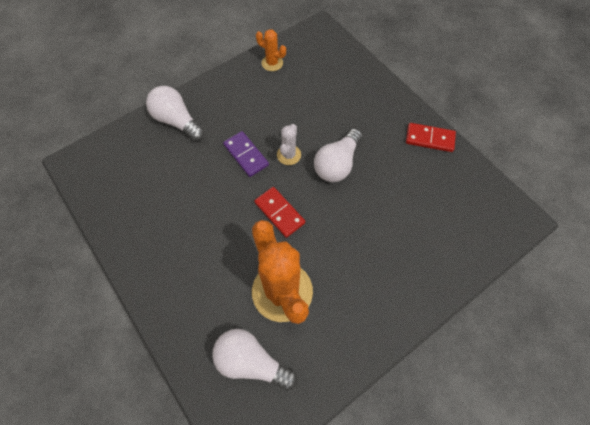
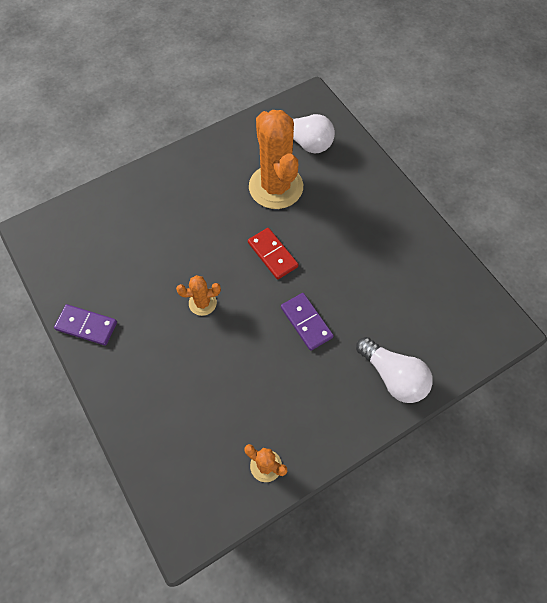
camera: 175 degrees left, 0 degrees up
white cactus [277,124,301,165] -> none
white light bulb [314,129,363,182] -> orange cactus [176,275,221,316]
red domino [406,123,456,152] -> purple domino [54,304,117,346]

